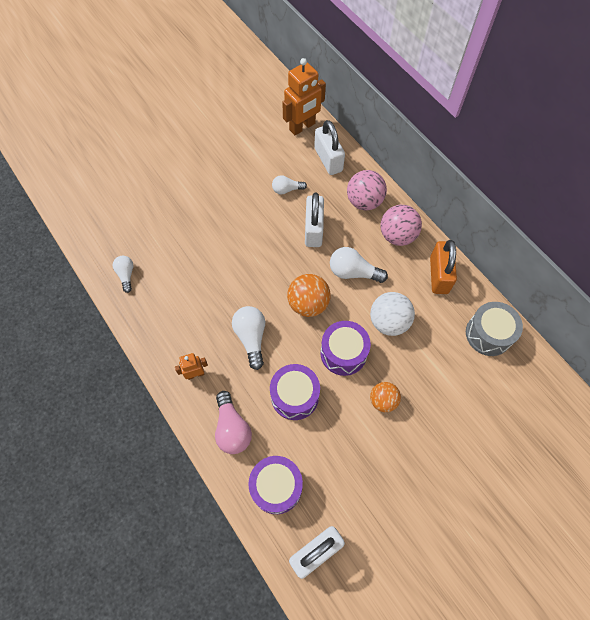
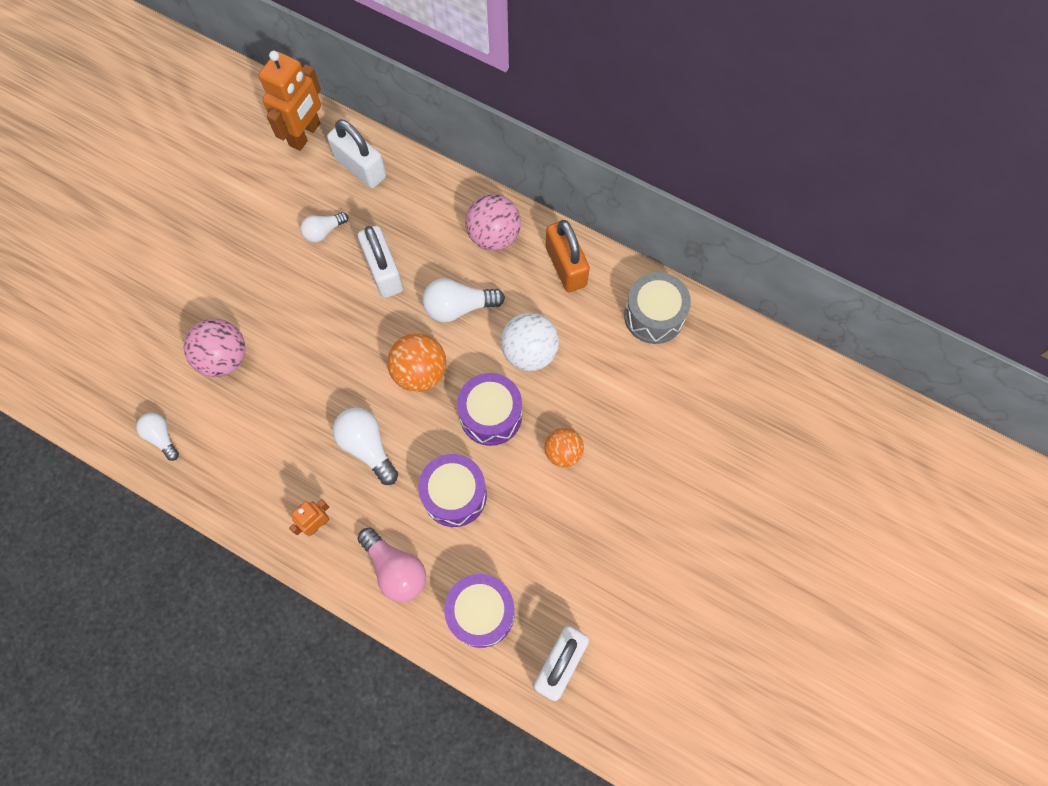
camera: 25 degrees left, 5 degrees up
pink ball [347,170,387,210] -> pink ball moved to [184,318,245,377]

